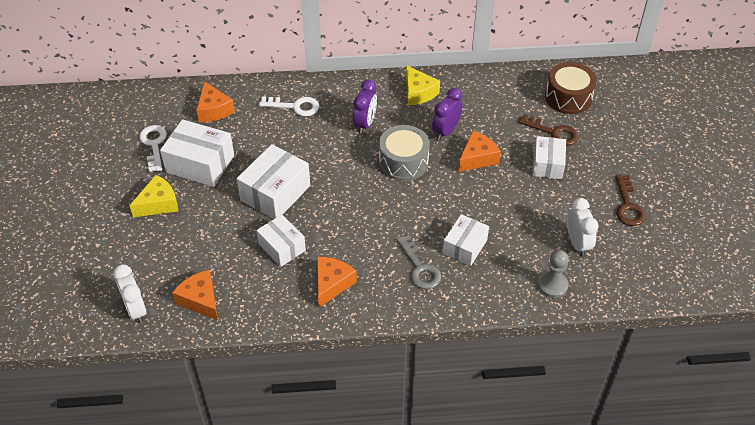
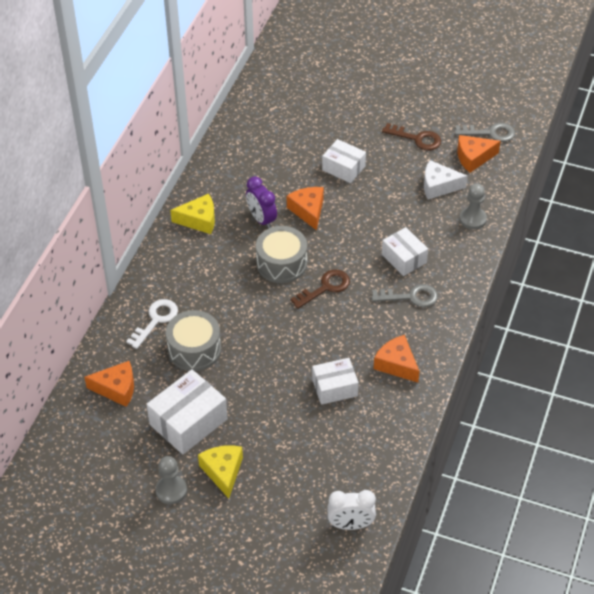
camera: 65 degrees left, 0 degrees up
white key [139,125,167,172] -> none
orange cheese [172,270,218,320] -> orange cheese moved to [457,135,501,173]
white box [237,144,310,219] -> none
purple clock [353,80,377,134] -> none
brown key [518,114,579,146] -> brown key moved to [290,270,350,309]
brown drum [545,62,597,114] -> none
white clock [567,198,598,256] -> white cheese [424,160,468,199]
none -> grey pawn [155,456,187,504]
none -> grey drum [166,310,221,371]
none -> grey key [455,123,515,142]

